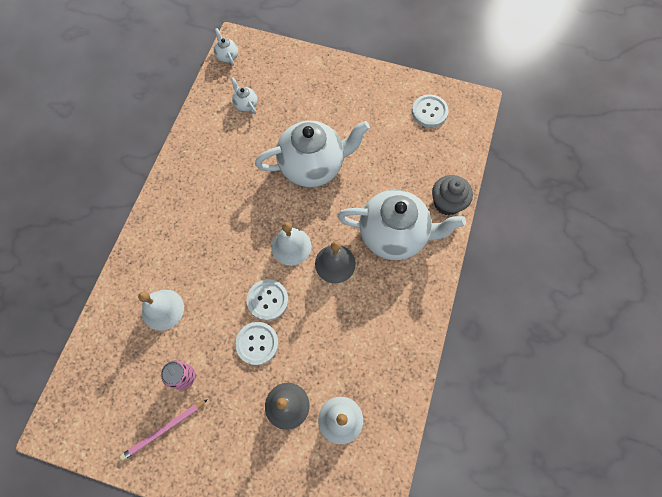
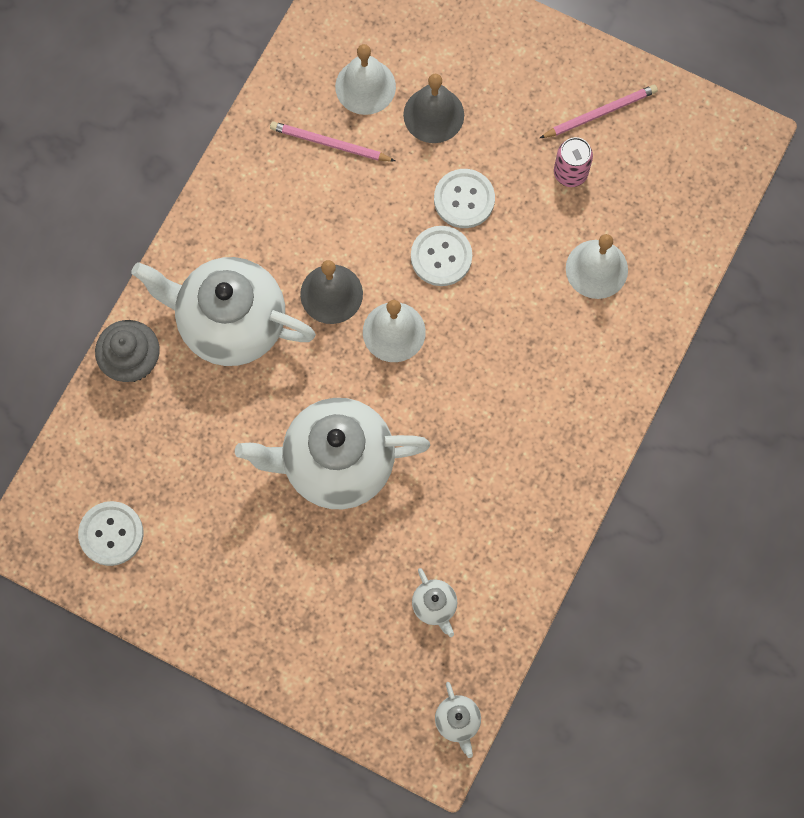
camera: 170 degrees left, 5 degrees up
none -> pink pencil [270,121,395,162]

